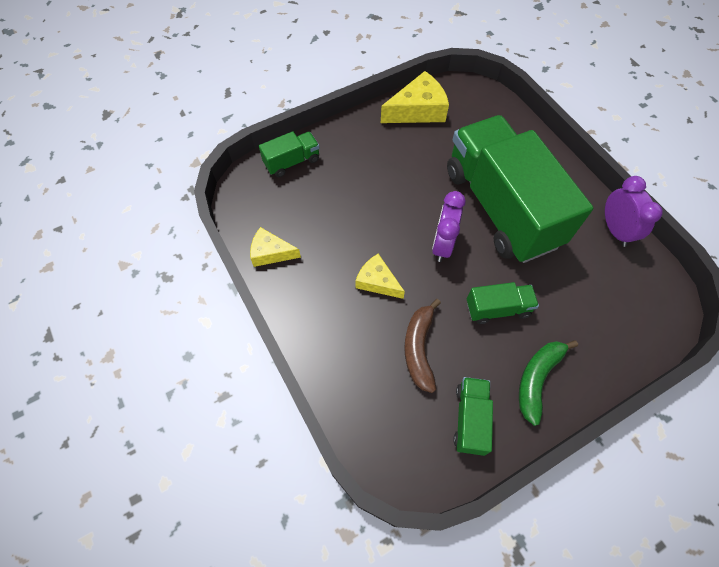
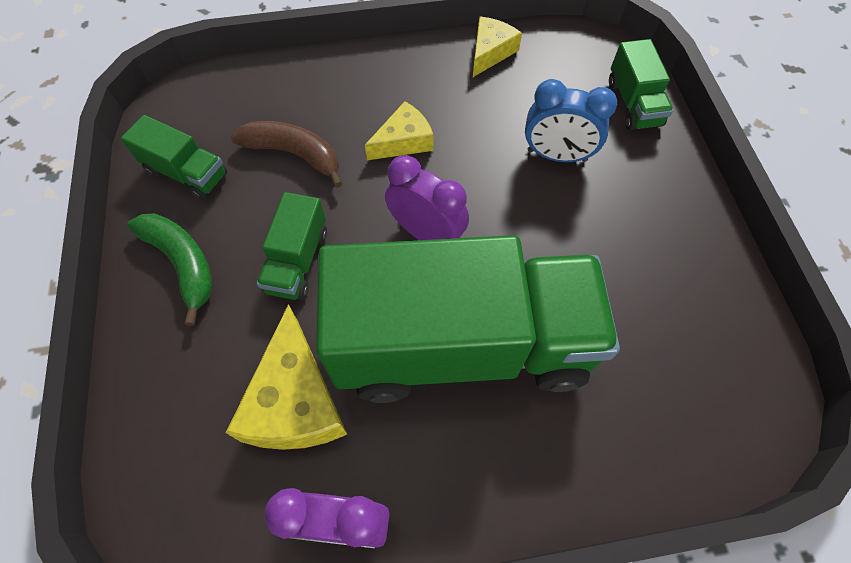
camera: 110 degrees right, 0 degrees up
yellow cheese [381,71,449,123] -> yellow cheese moved to [226,304,347,450]
none -> blue clock [525,79,617,162]

